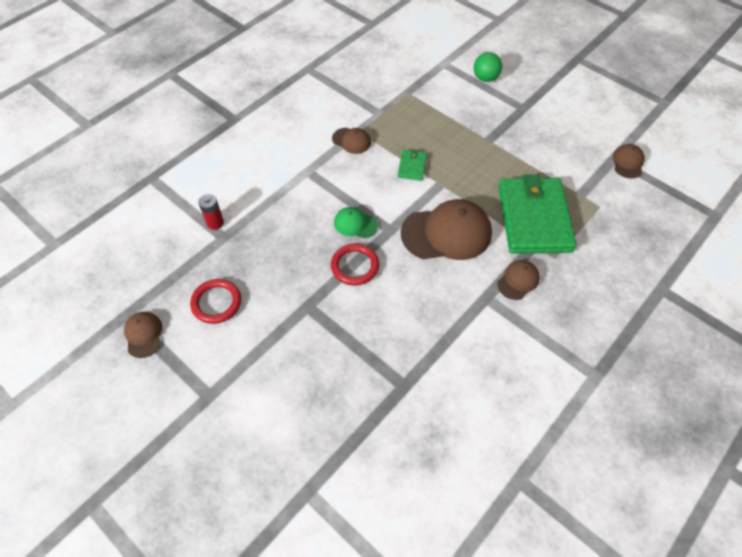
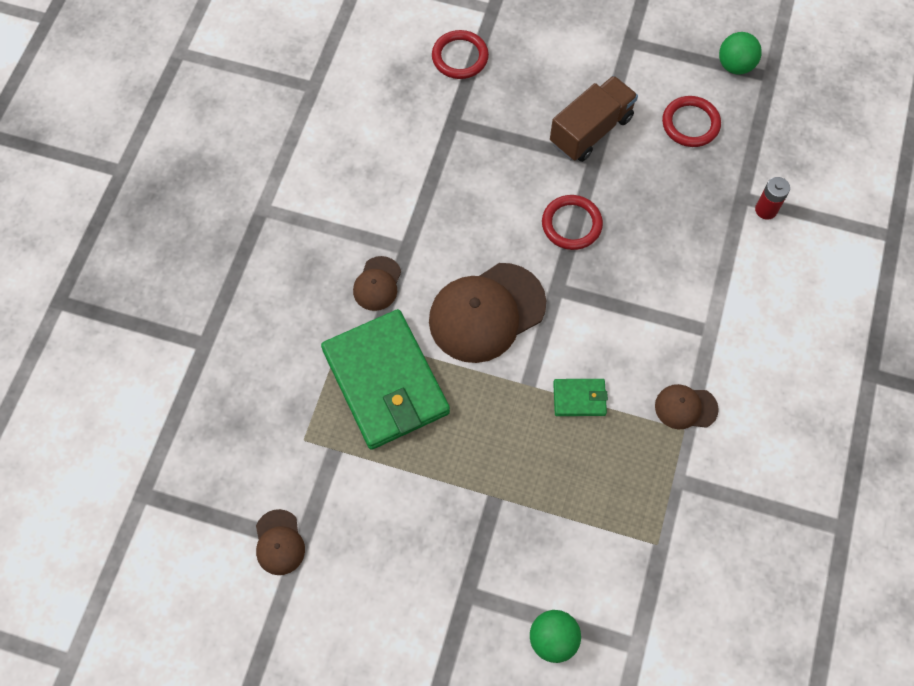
camera: 155 degrees right, 10 degrees up
brown cap [124,312,162,358] -> green ball [719,32,762,75]
green cap [334,207,378,238] -> none
green wallet [398,149,427,181] -> green wallet turned 75 degrees counterclockwise [553,379,608,416]
none -> red ring [432,30,489,79]
none -> brown truck [550,76,638,162]

